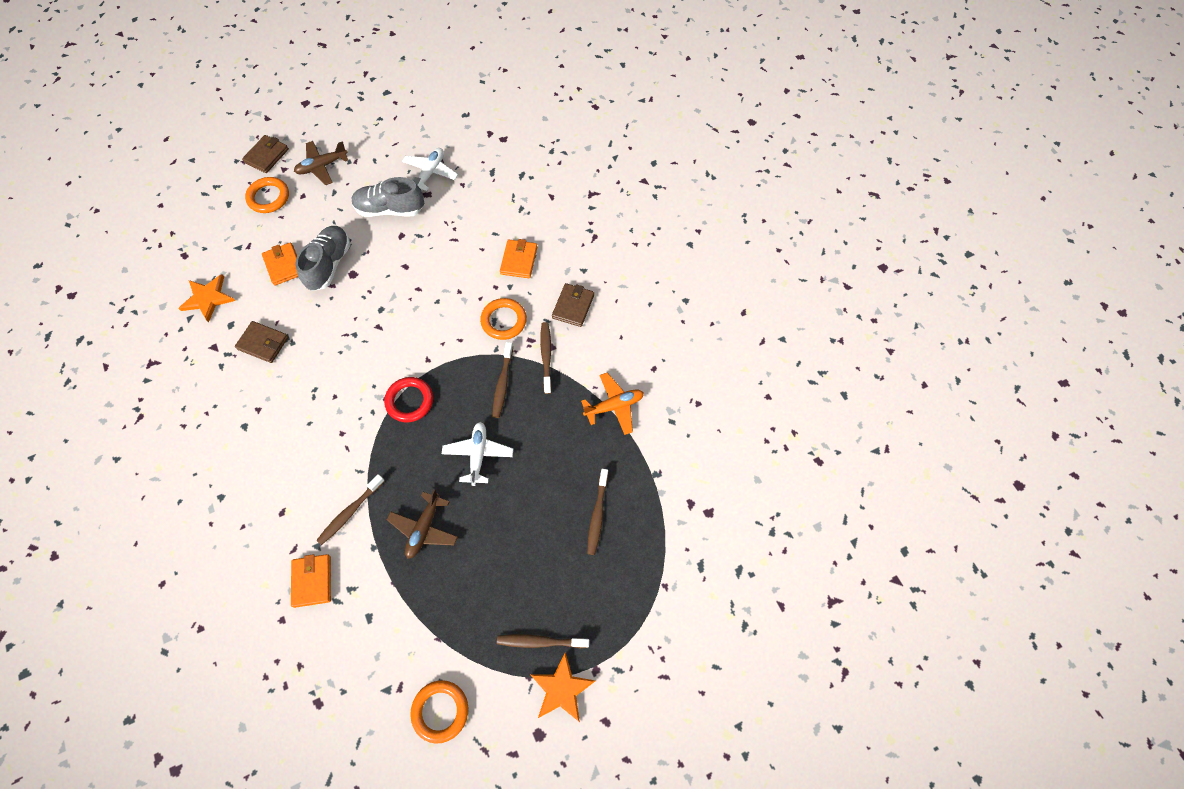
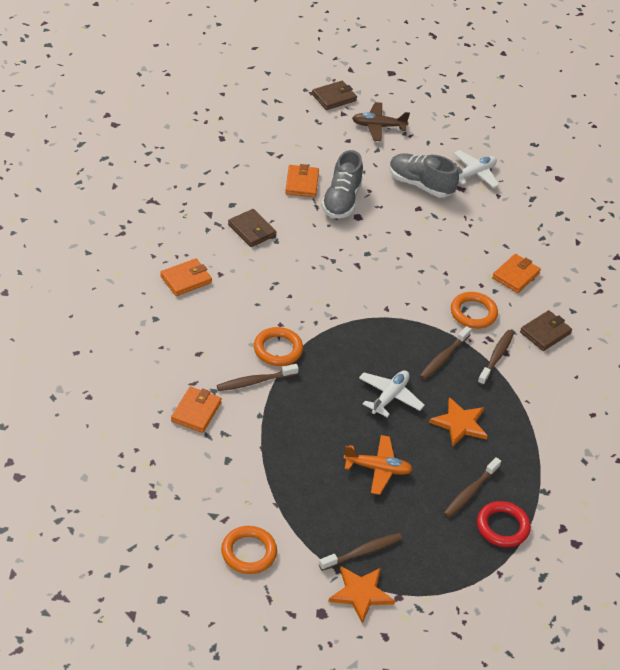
camera: 25 degrees right, 20 degrees down
orange star [178,274,235,322] -> orange star moved to [429,397,488,446]
orange ring [245,177,289,213] -> orange ring moved to [254,327,303,366]
grey shoe [295,226,350,291] -> grey shoe turned 150 degrees clockwise [321,150,363,219]
red ring [384,377,433,422] -> red ring moved to [477,501,531,547]
brown plane [387,489,458,559] -> none
brown toothbrush [497,634,589,648] -> brown toothbrush turned 120 degrees clockwise [319,533,402,571]
orange plane [581,372,644,435] -> orange plane moved to [343,435,413,495]
none -> orange wallet [160,258,212,296]

